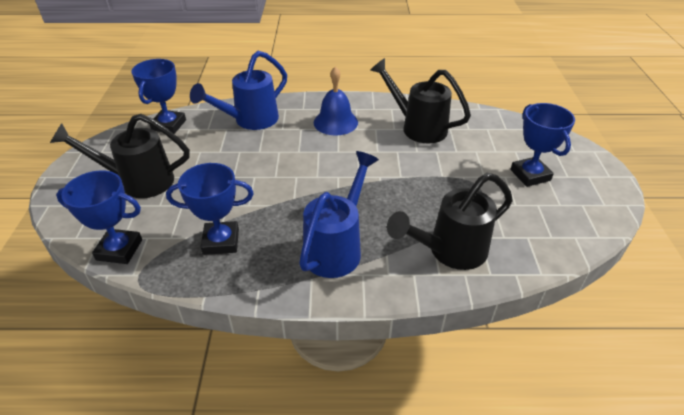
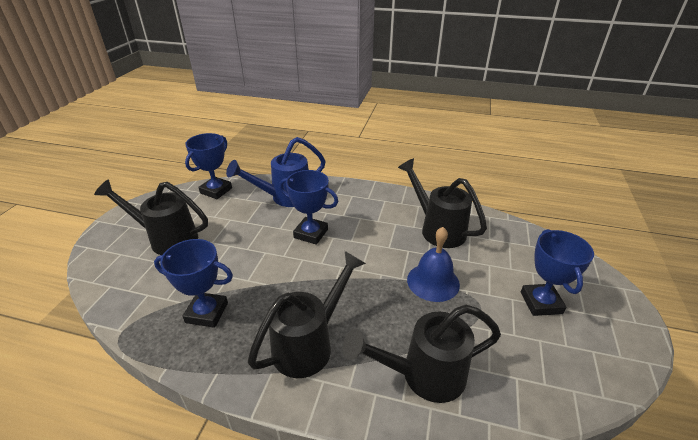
camera: 15 degrees right, 5 degrees down
blue trophy [56,170,142,264] -> blue trophy moved to [279,170,338,245]
blue watering can [299,151,379,278] -> black watering can [248,251,366,378]
blue bell [314,66,358,135] -> blue bell moved to [407,227,460,302]

